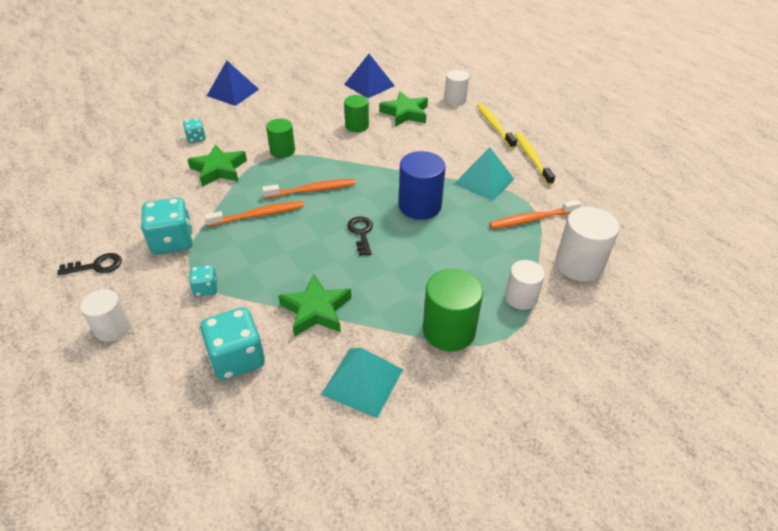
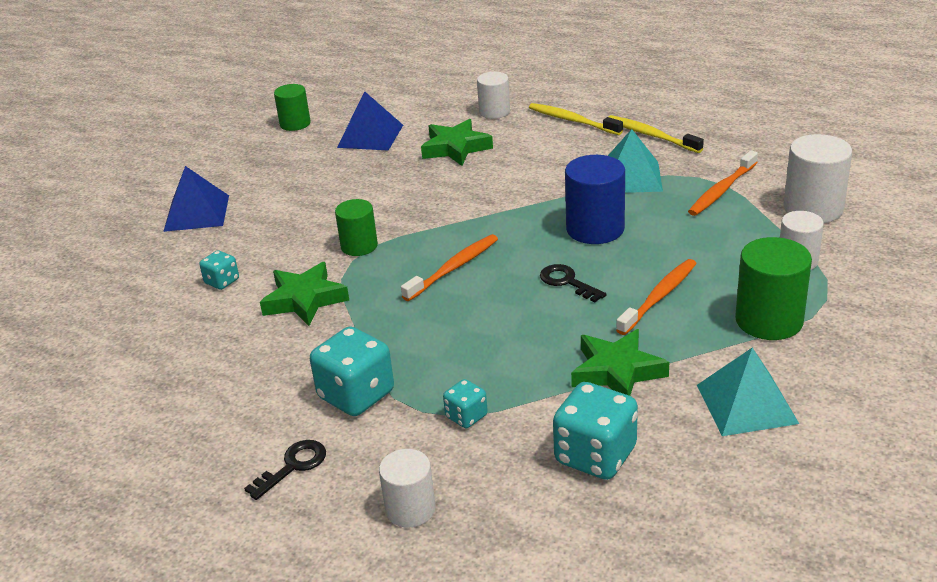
camera: 30 degrees left, 10 degrees down
orange toothbrush [205,201,304,227] -> orange toothbrush moved to [616,259,697,335]
green cylinder [344,95,369,132] -> green cylinder moved to [274,84,311,131]

